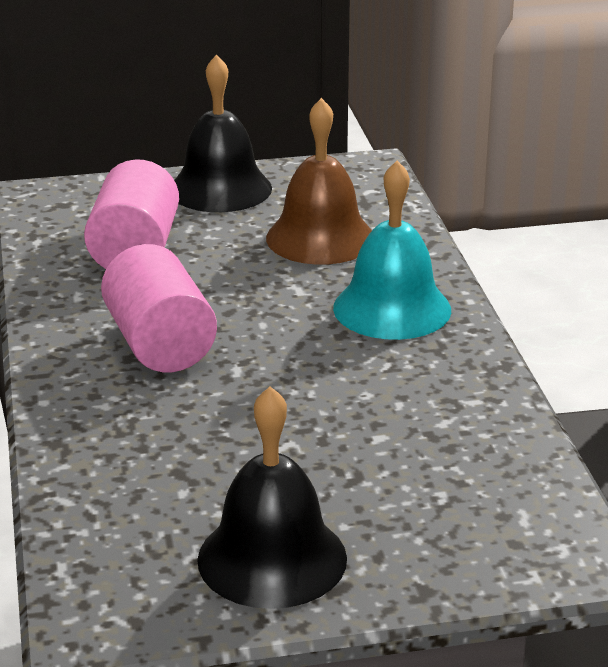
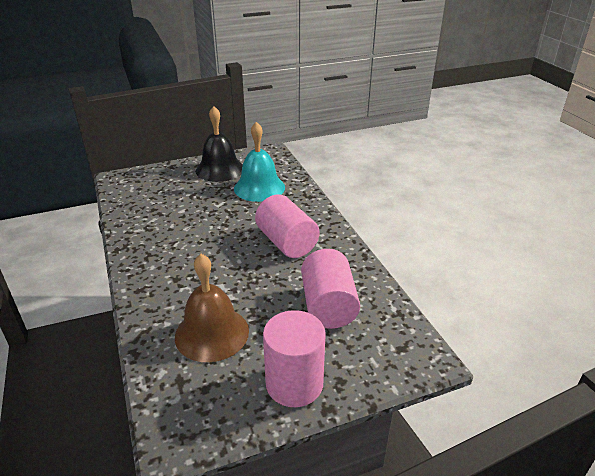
camera: 170 degrees right, 5 degrees up
black bell [174,54,272,212] -> pink cylinder [263,310,326,407]
turquoise bell [333,160,451,340] -> turquoise bell moved to [234,122,285,202]

